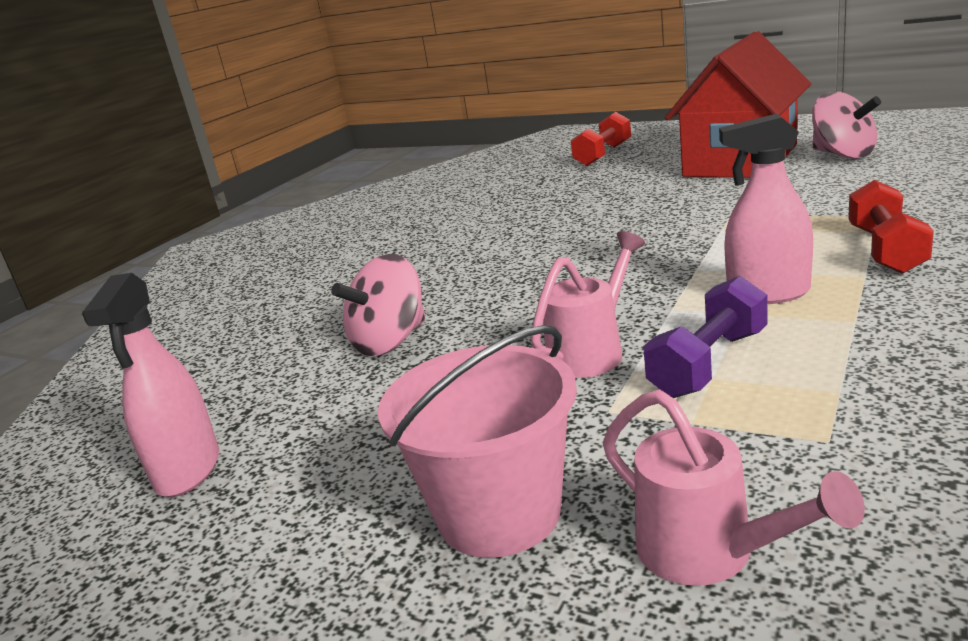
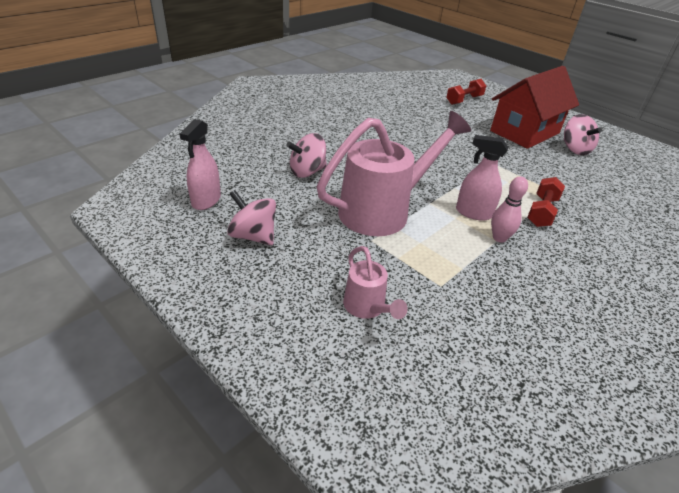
camera: 10 degrees right, 15 degrees up
pink bucket [378,325,577,558] -> none
pink watering can [531,231,645,378] -> pink watering can [317,111,471,236], size x2.06
purple dumbbell [643,276,768,398] -> none
none -> pink spinning top [227,190,276,245]
none -> pink bowling pin [491,176,528,243]

